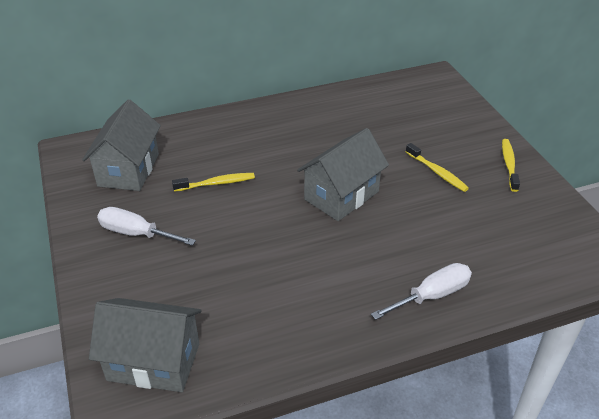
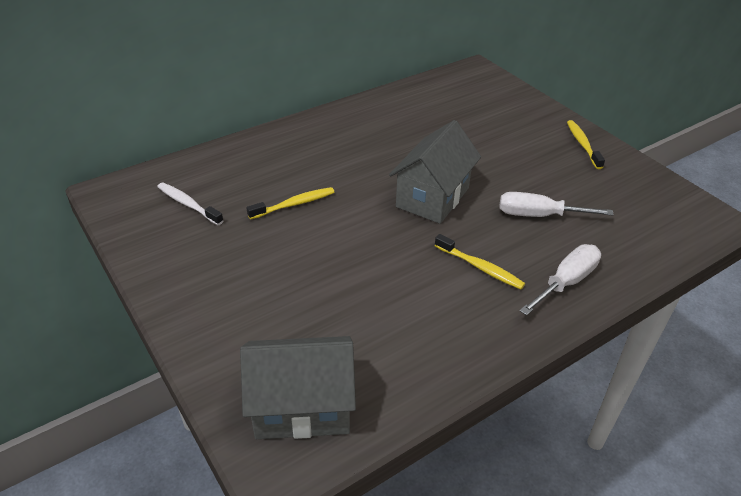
camera: 15 degrees left, 0 degrees up
grey house [82,99,161,191] -> white toothbrush [157,183,224,225]
white screwdriver [97,207,196,246] -> white screwdriver moved to [499,192,614,217]
yellow toothbrush [406,143,469,192] -> yellow toothbrush moved to [435,234,525,289]

